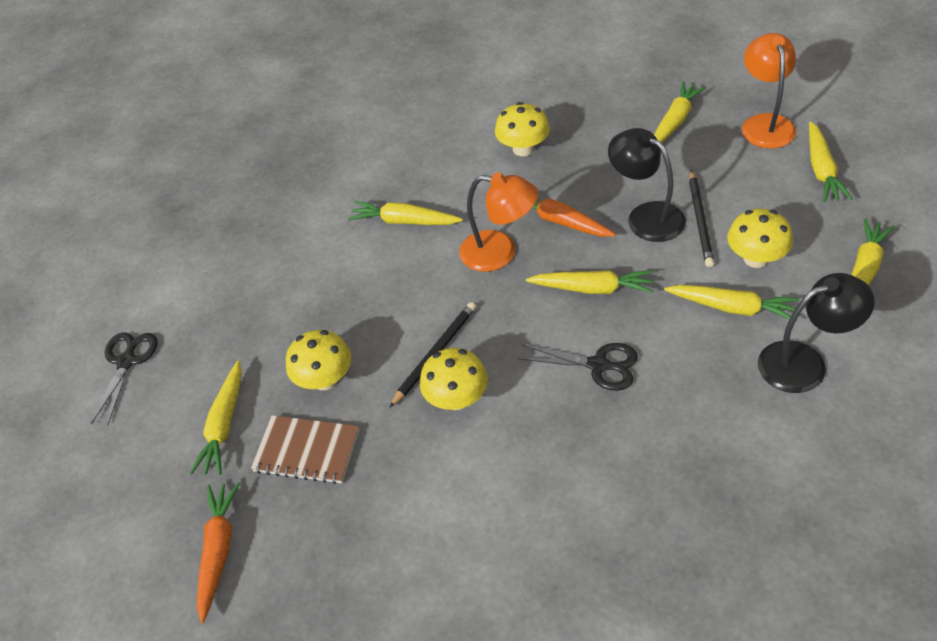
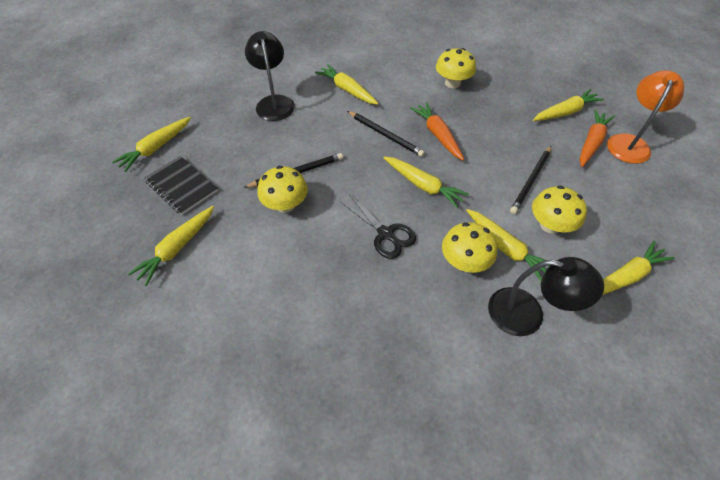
camera: 25 degrees right, 5 degrees up
black scissors [91,332,158,425] -> none
orange carrot [197,482,240,623] -> orange carrot moved to [580,110,615,167]
brown notebook [251,415,359,484] -> black notebook [144,156,218,215]
yellow mushroom [286,330,351,390] -> yellow mushroom moved to [442,222,497,273]
orange lamp [459,172,538,272] -> black pencil [347,111,425,157]
black lamp [608,128,686,242] -> black lamp moved to [245,31,295,121]
yellow carrot [809,121,852,202] -> yellow carrot moved to [128,206,214,286]

